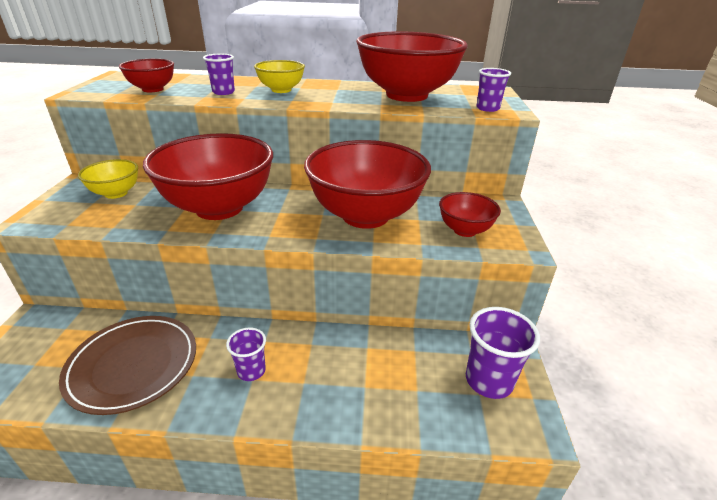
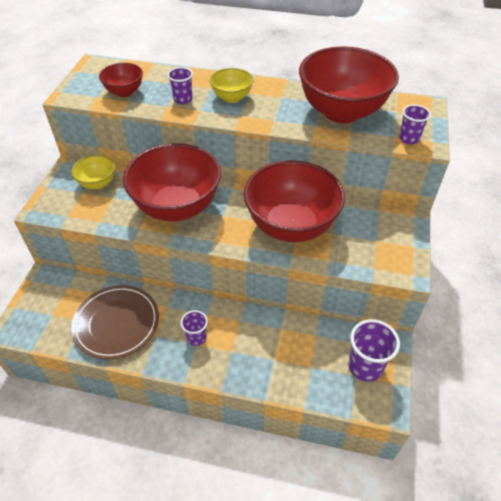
camera: 10 degrees right, 15 degrees up
red bowl [439,192,501,237] -> none

